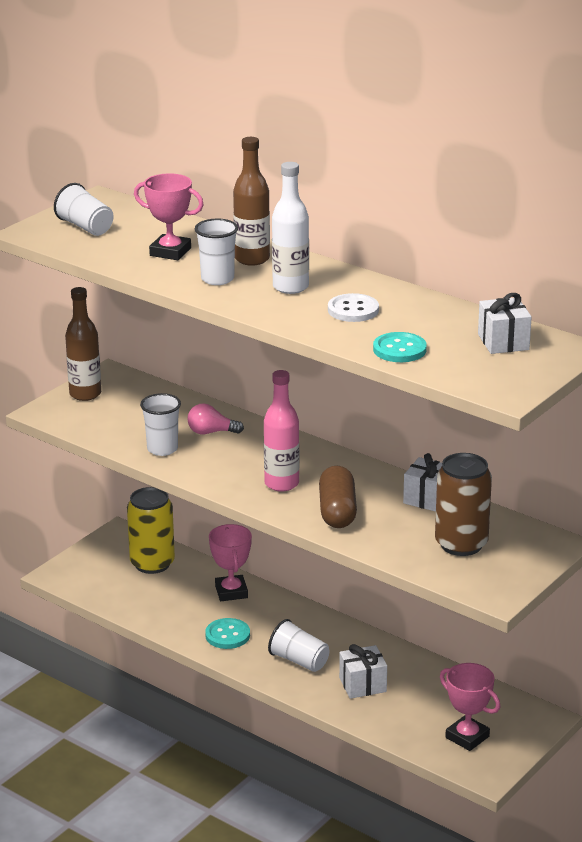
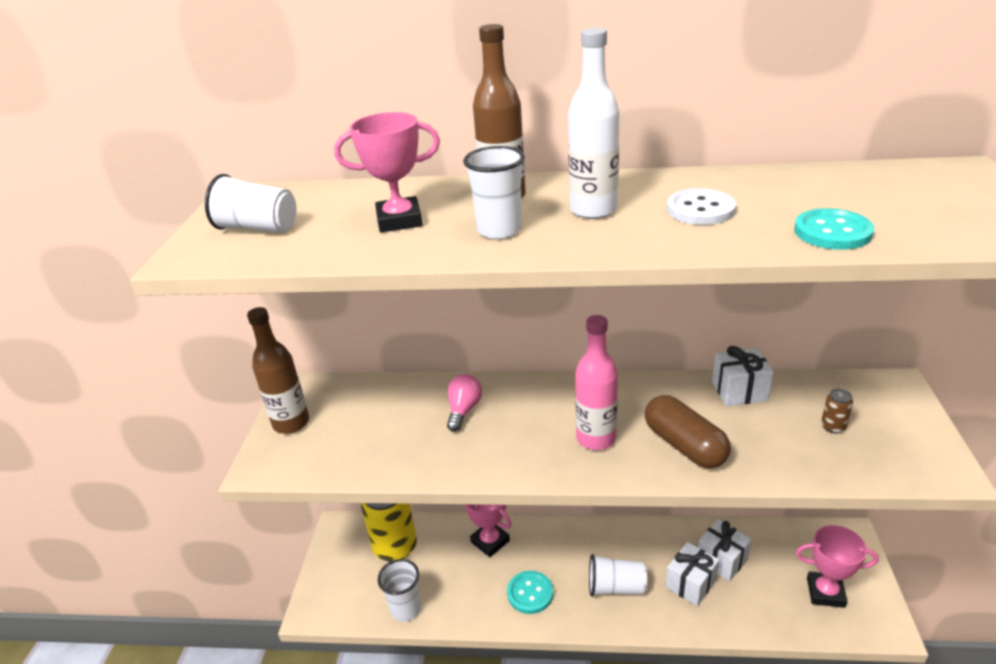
camera: 30 degrees left, 5 degrees up
white cup [140,393,181,456] -> white cup moved to [378,559,421,622]
pink light bulb [187,403,244,434] -> pink light bulb turned 135 degrees clockwise [447,374,482,432]
brown can [435,453,492,556] -> brown can [821,389,853,433], size x0.40
white gift [478,293,532,354] -> white gift moved to [698,519,752,581]

